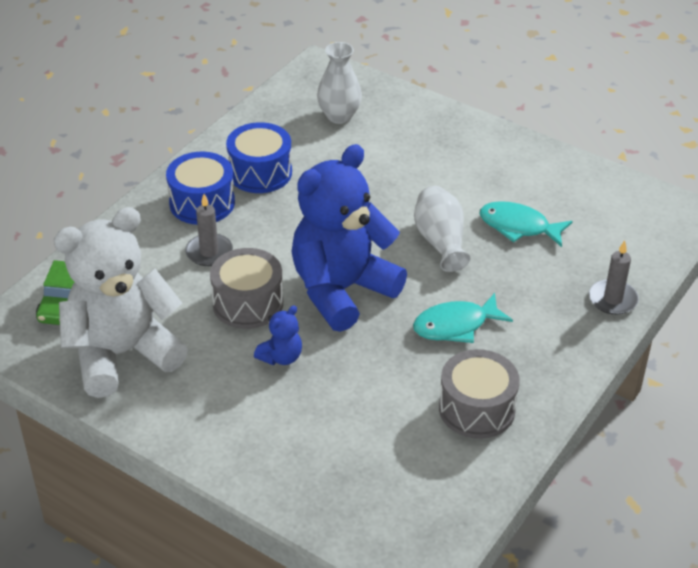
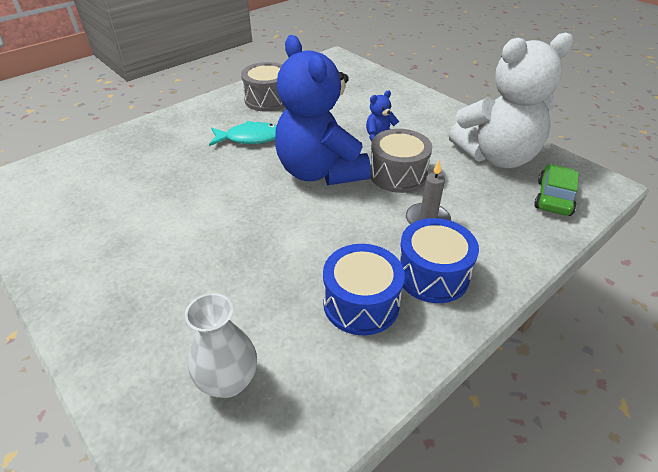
camera: 165 degrees left, 0 degrees up
blue teddy bear [291,144,407,332] -> blue teddy bear turned 90 degrees clockwise [275,35,371,185]
white vase [414,186,470,272] -> none
turquoise fish [480,201,573,247] -> none
grey candle [589,241,639,315] -> none

